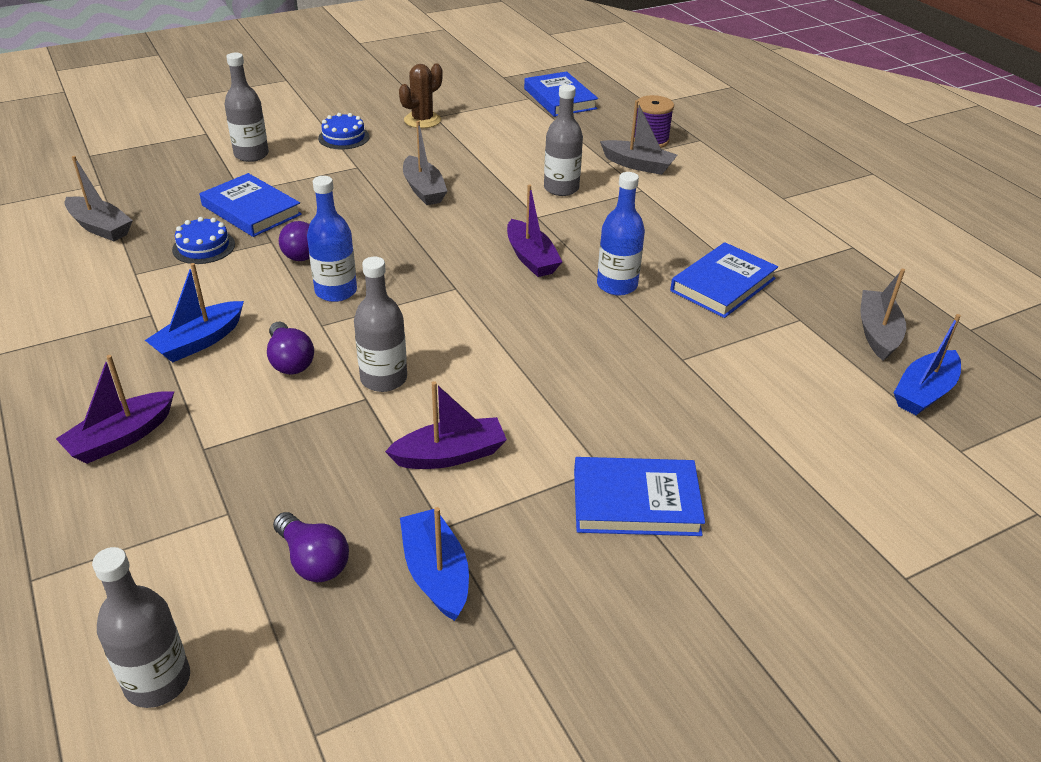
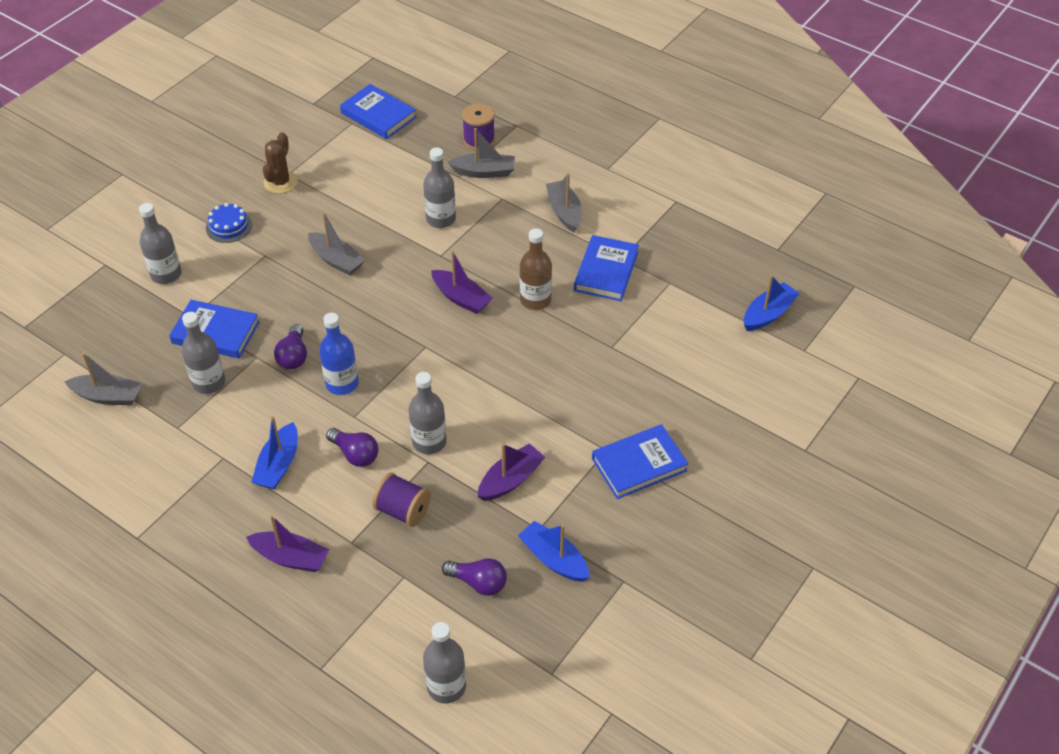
camera: 25 degrees left, 10 degrees up
purple boat [56,355,174,464] -> purple boat turned 90 degrees counterclockwise [246,515,329,572]
blue cake [172,217,235,264] -> grey bottle [182,312,225,394]
blue bottle [597,172,645,296] -> brown bottle [520,228,552,310]
grey boat [860,268,906,361] -> grey boat moved to [546,173,582,232]
blue boat [894,314,961,415] -> blue boat turned 150 degrees counterclockwise [744,275,800,331]
none -> purple spool [372,473,431,527]

